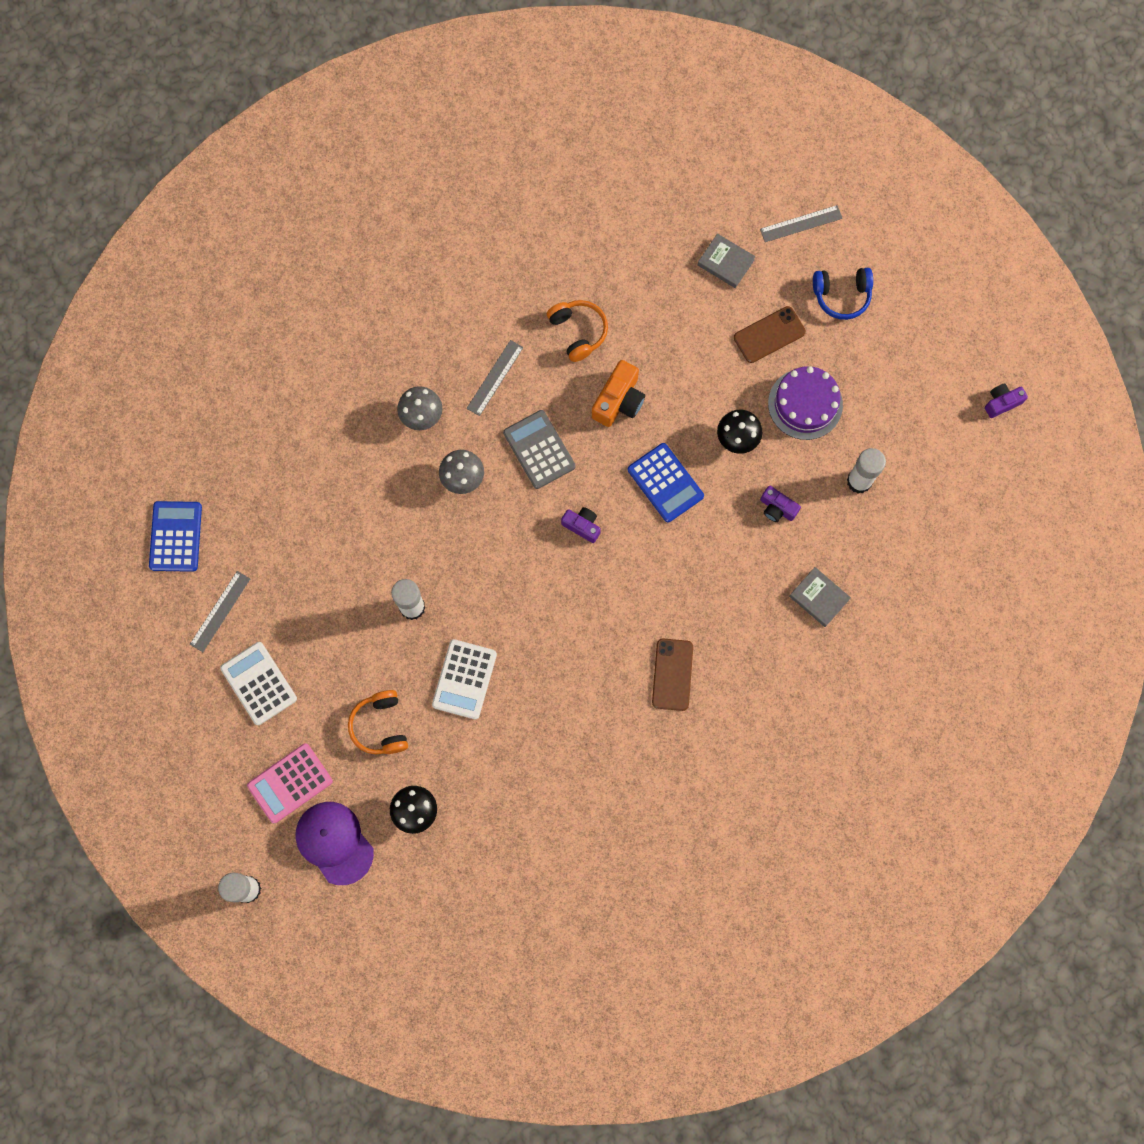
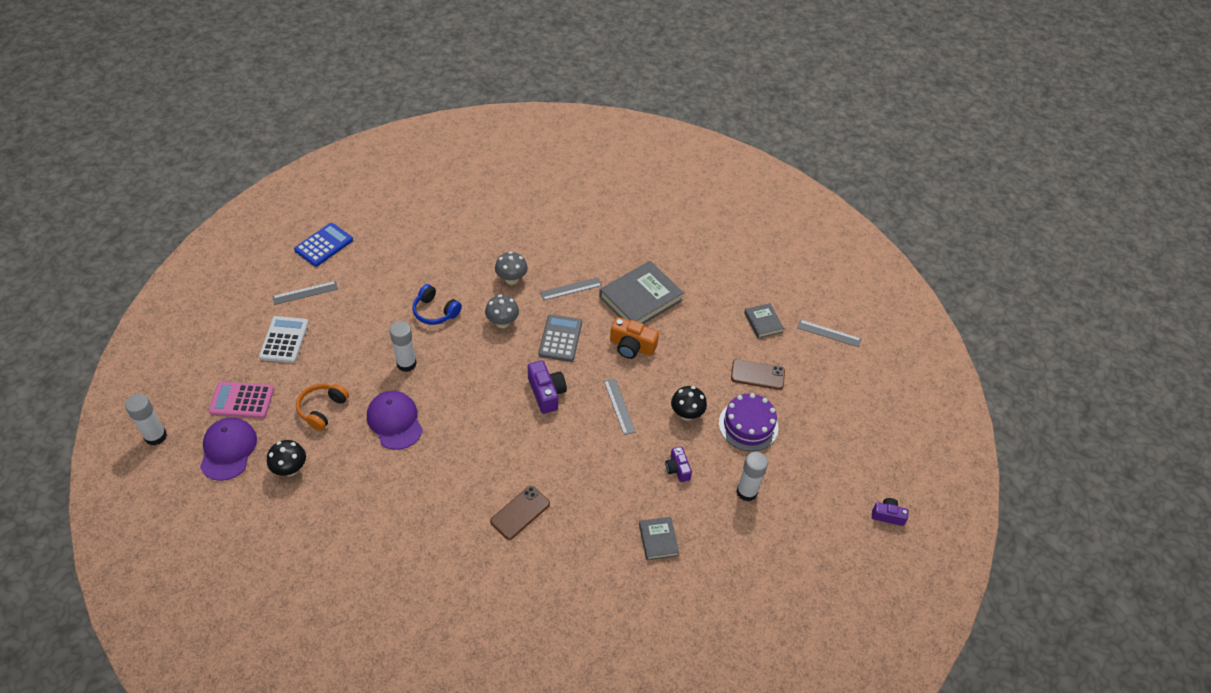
camera: 35 degrees right, 25 degrees down
white calculator [432,639,497,720] -> purple cap [367,391,423,450]
orange headphones [547,300,608,362] -> grey book [599,261,684,324]
purple camera [561,507,601,543] -> purple camera [528,360,567,414], size x1.58
orange camera [592,360,645,427] -> orange camera turned 45 degrees clockwise [610,317,659,359]
blue calculator [628,443,704,523] -> grey ruler [604,378,636,435]
blue headphones [813,268,873,320] -> blue headphones moved to [412,284,462,325]

